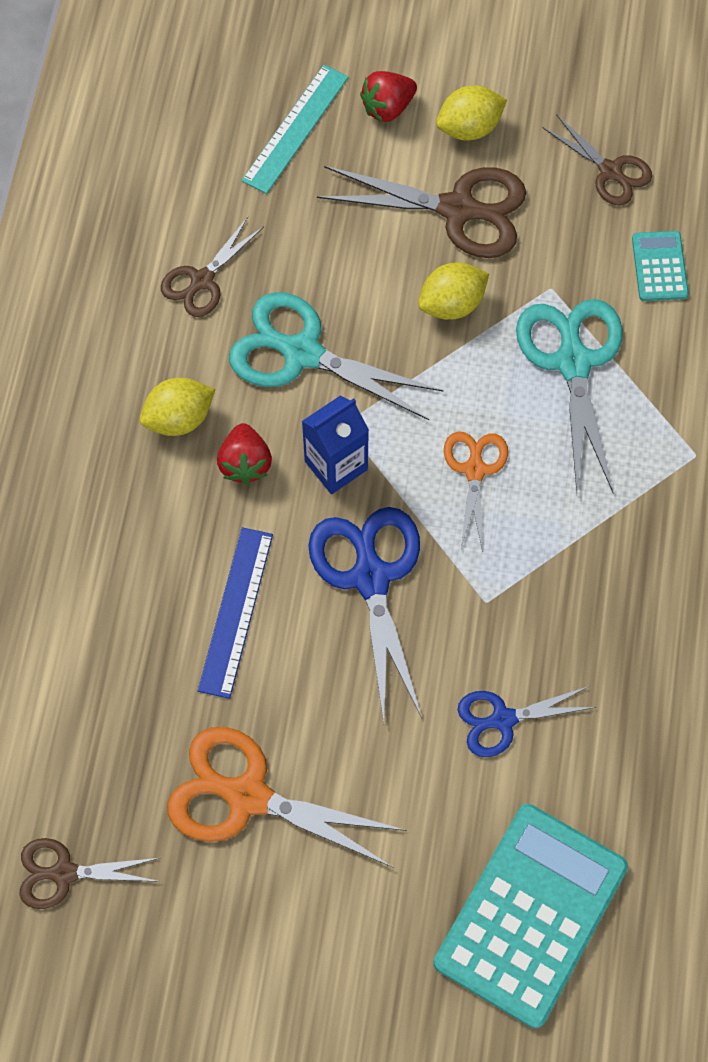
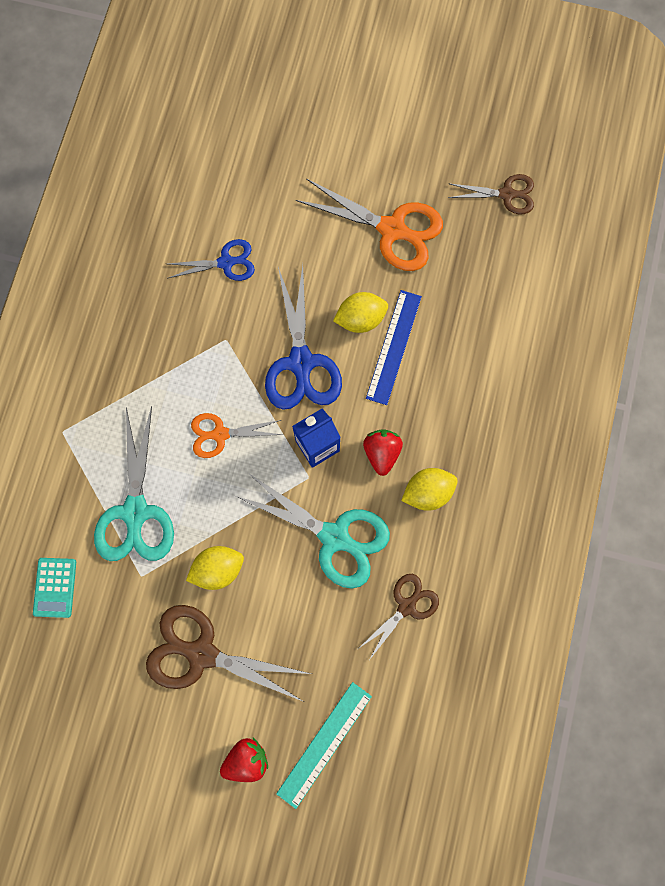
camera: 175 degrees left, 10 degrees up
turquoise calculator [434,804,628,1028] -> none
yellow lemon [436,85,507,141] -> yellow lemon moved to [333,292,388,333]
orange scissors [444,431,508,552] -> orange scissors turned 75 degrees clockwise [191,413,283,458]
brown scissors [543,114,652,205] -> none

